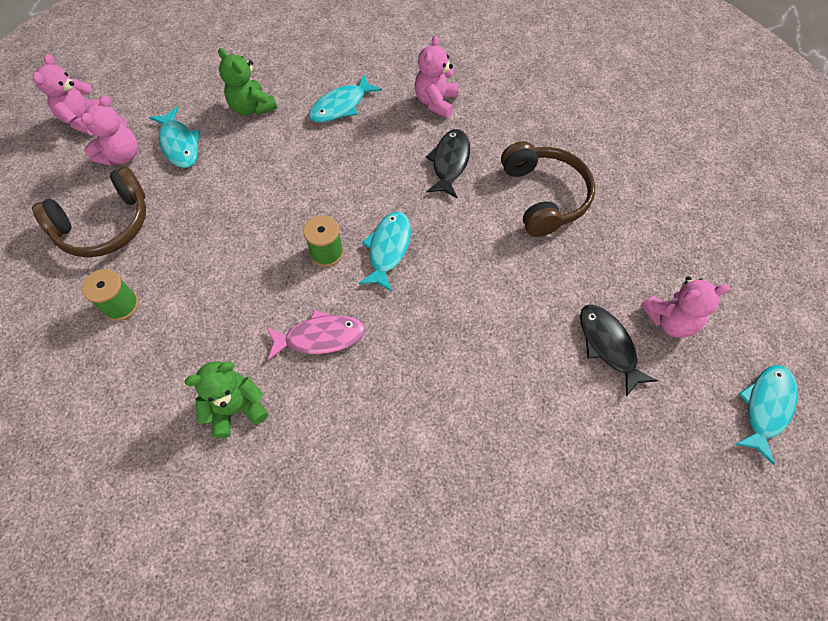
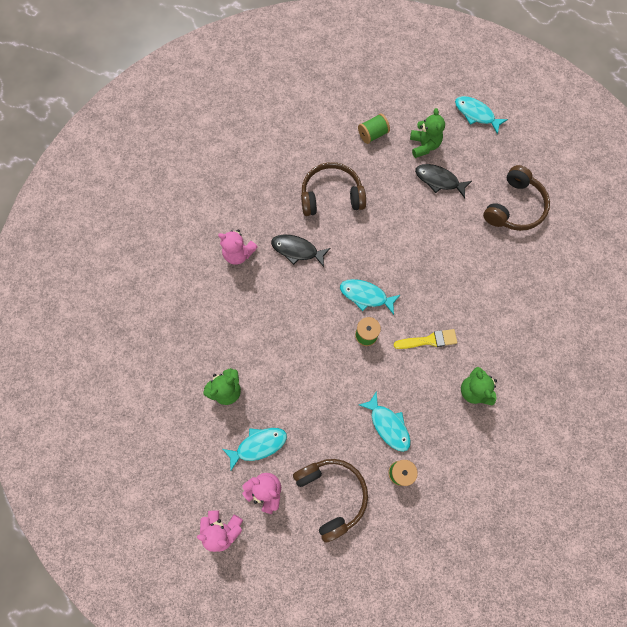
camera: 85 degrees left, 10 degrees up
pink fish [266,310,365,360] -> yellow brush [393,329,457,349]
turquoise fish [309,74,382,123] -> turquoise fish moved to [359,391,411,452]
black fish [580,305,658,397] -> black fish turned 45 degrees clockwise [415,164,472,198]
pink teddy bear [641,276,730,338] -> green teddy bear [410,108,445,158]
none -> green spool [358,113,390,144]
none -> brown headphones [483,165,550,231]

